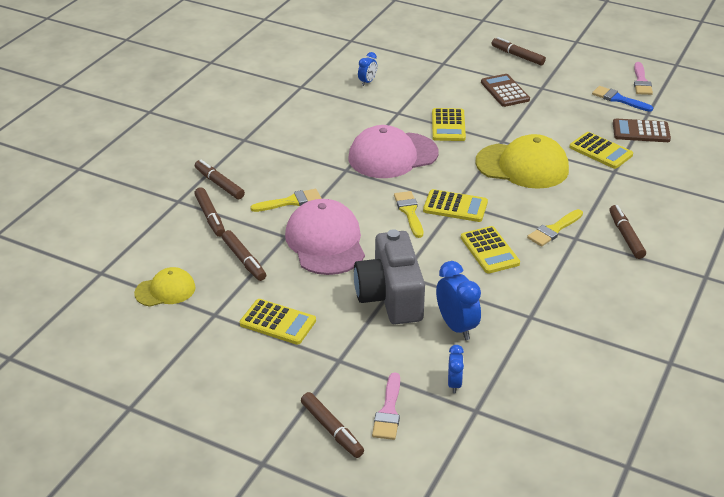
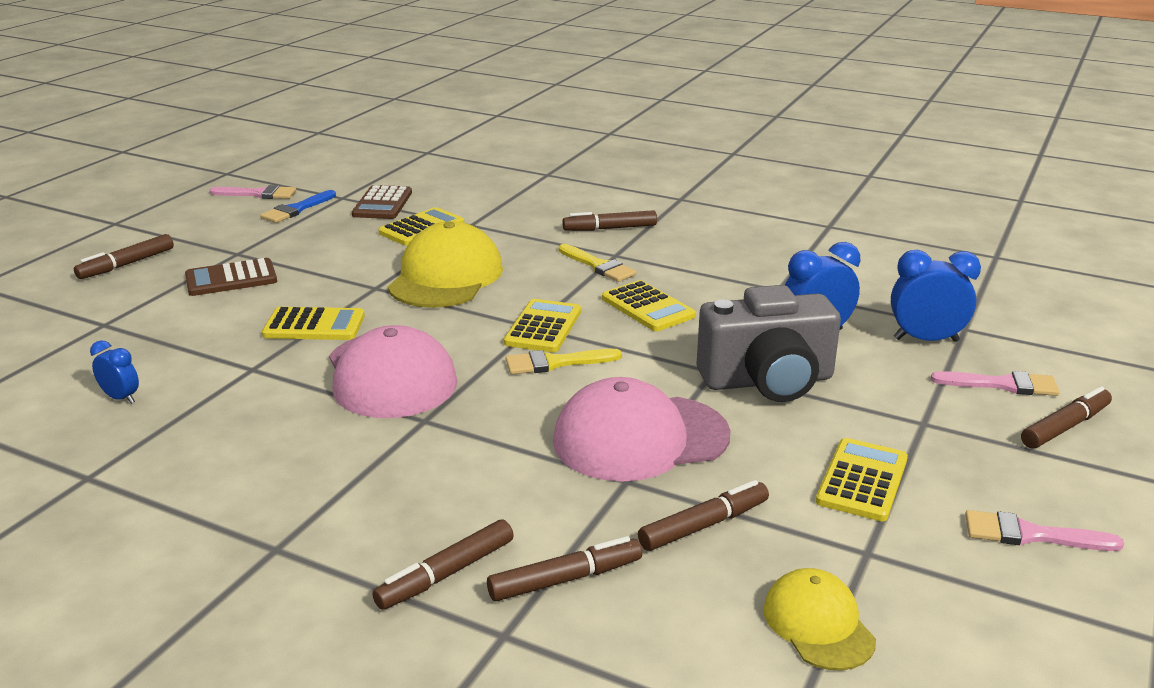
camera: 90 degrees left, 10 degrees down
yellow brush [250,189,322,212] -> none
blue clock [448,345,464,393] -> blue clock [891,250,981,342], size x1.75
yellow calculator [461,226,520,274] -> yellow calculator turned 75 degrees clockwise [602,280,696,331]
none -> pink brush [965,510,1124,551]

